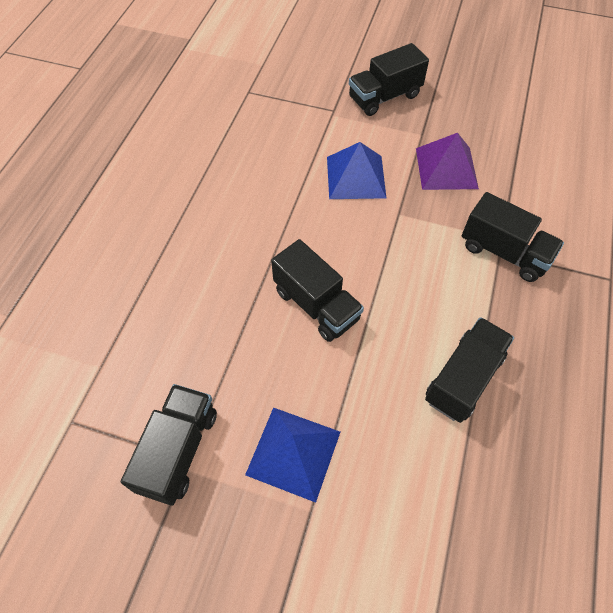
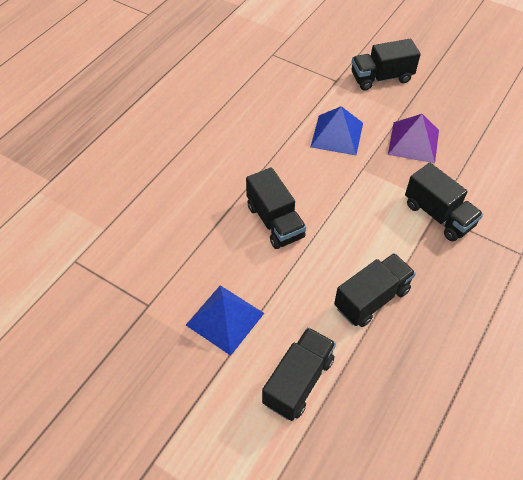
camera: 15 degrees right, 5 degrees down
black truck [121,384,217,506] -> black truck moved to [262,327,336,421]

